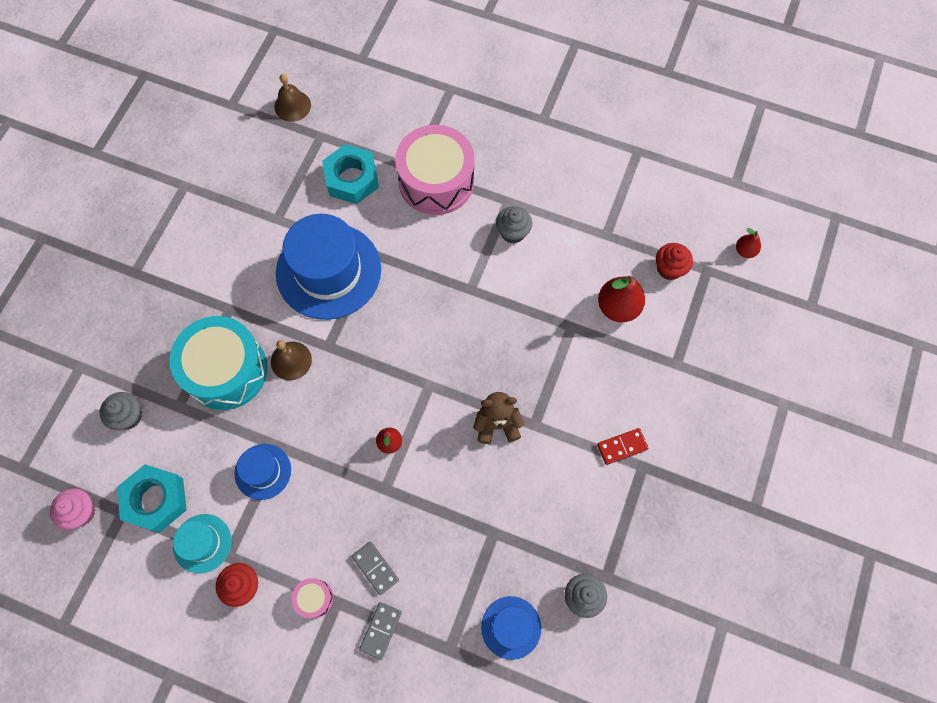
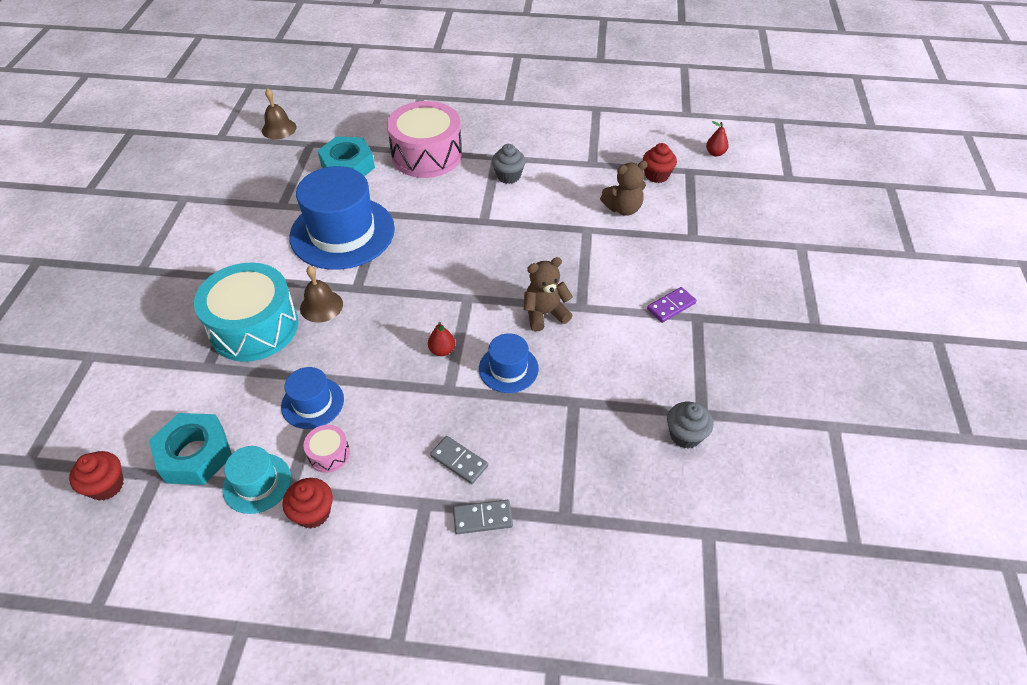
camera: 15 degrees left, 20 degrees down
pink cupcake [50,488,95,530] -> red cupcake [69,451,124,501]
grey cupcake [100,392,142,430] -> none
pink drum [292,578,333,619] -> pink drum moved to [303,425,350,473]
grey domino [359,602,402,660] -> grey domino turned 75 degrees clockwise [453,500,513,534]
blue hat [481,596,541,660] -> blue hat moved to [479,333,539,393]
red domino [597,428,649,465] -> purple domino [647,287,697,323]
red pear [598,276,645,322] -> brown teddy bear [600,161,648,216]

